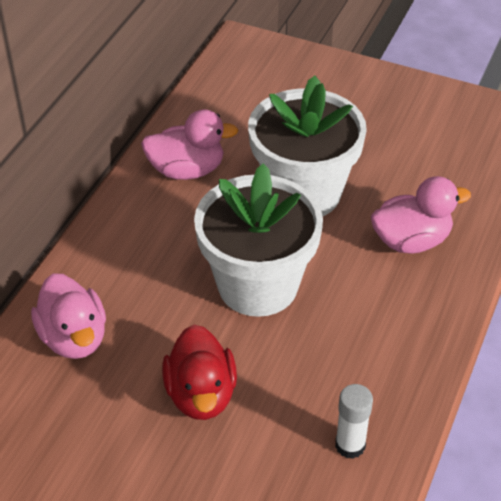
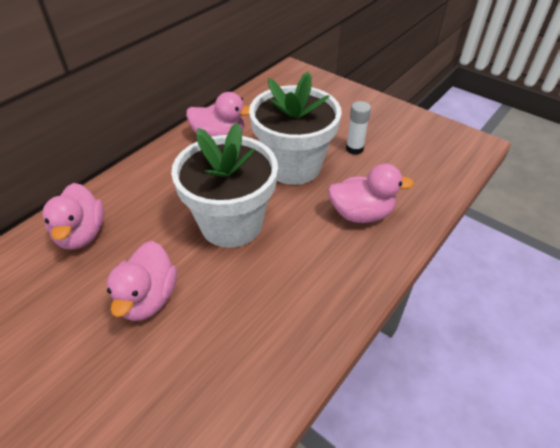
camera: 15 degrees right, 0 degrees up
red duck [162,325,237,420] -> pink duck [107,241,177,321]
white glue stick [335,384,373,459] -> white glue stick moved to [346,101,371,155]

